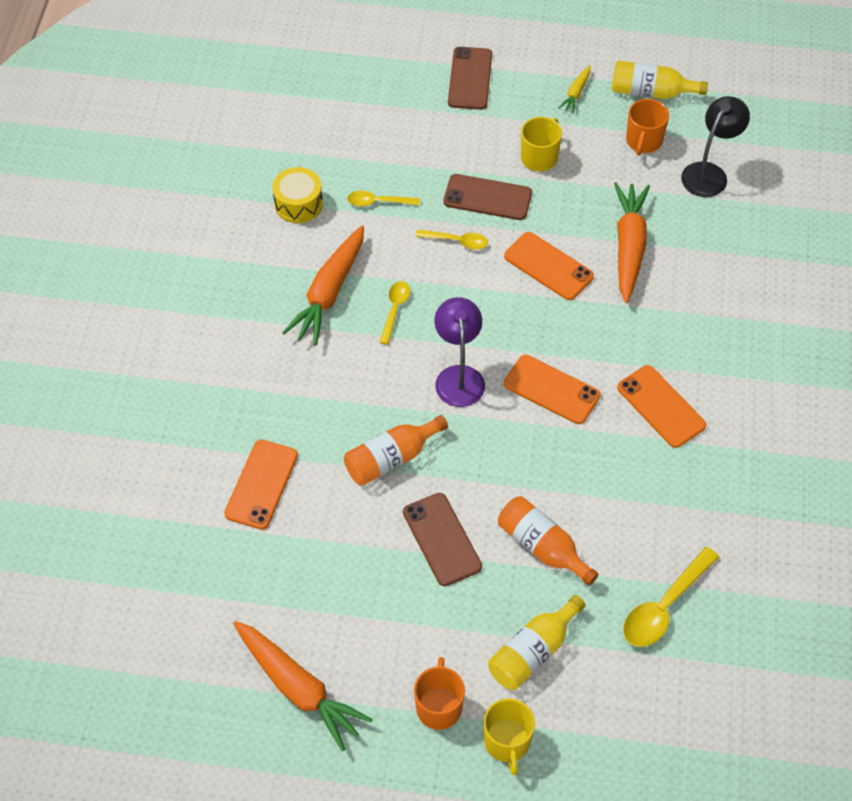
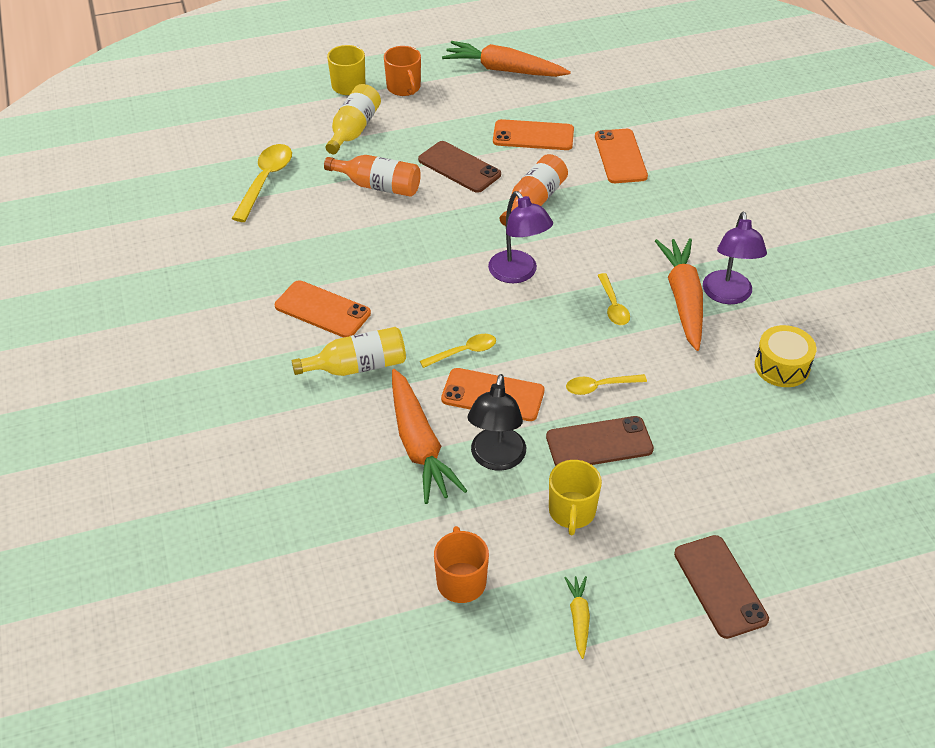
camera: 155 degrees right, 10 degrees down
yellow spoon [347,190,420,207] -> yellow spoon moved to [420,334,496,368]
orange phone [504,355,601,424] -> orange phone moved to [493,119,574,150]
yellow bottle [612,61,708,99] -> yellow bottle moved to [292,327,406,376]
black lamp [681,96,750,197] -> black lamp moved to [468,374,526,471]
none -> purple lamp [703,212,767,304]

